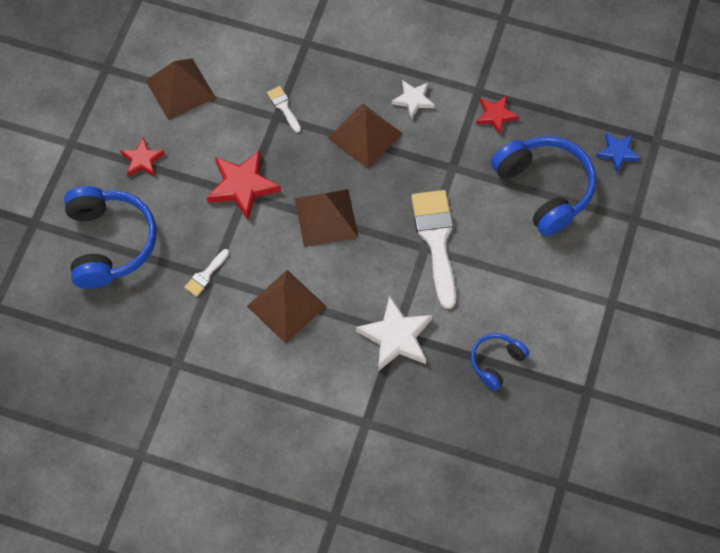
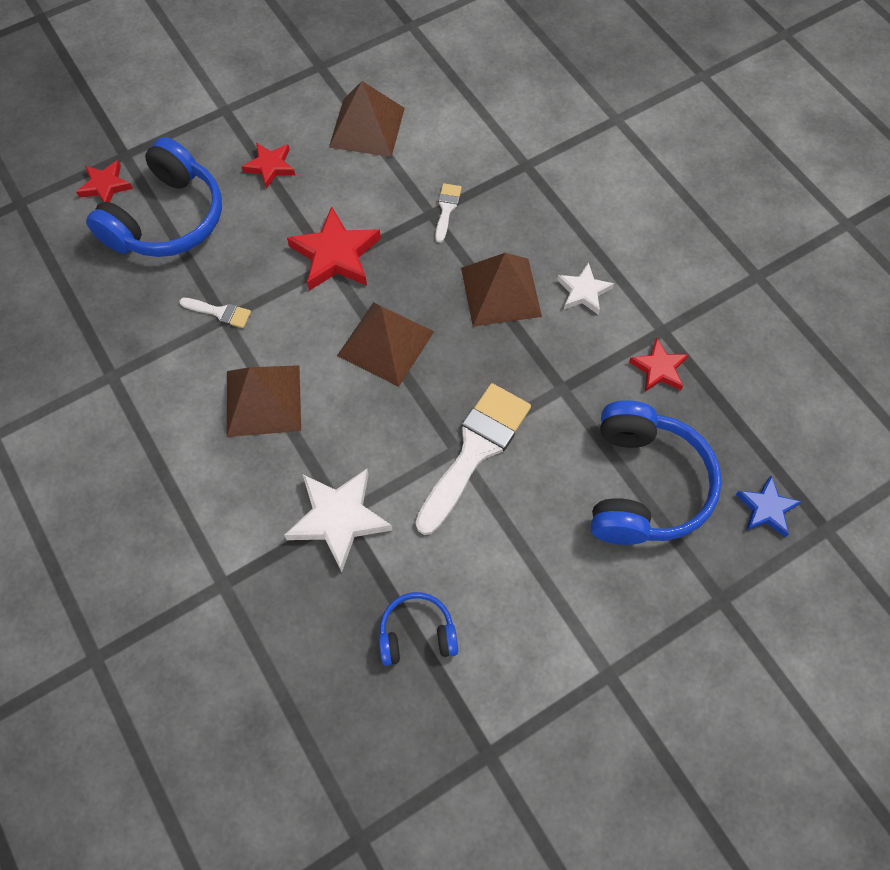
camera: 40 degrees right, 0 degrees up
white brush [184,249,229,297] -> white brush turned 150 degrees counterclockwise [179,298,251,328]
none -> red star [76,160,133,202]

